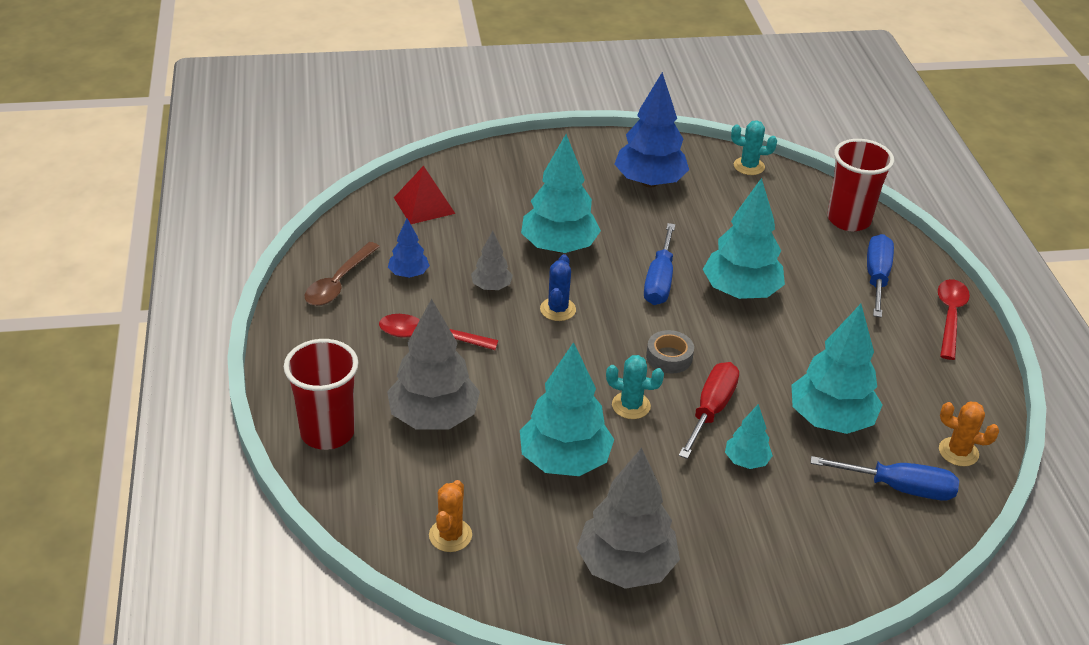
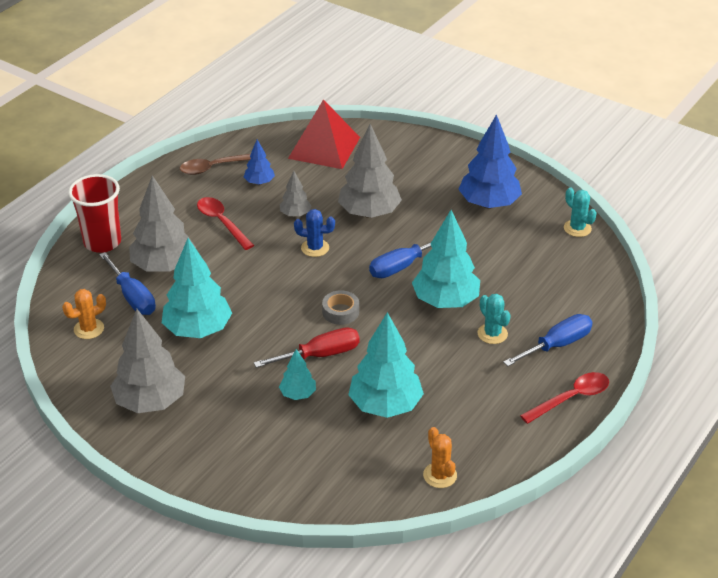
camera: 45 degrees right, 0 degrees up
red pyramid [394,166,456,224] -> red pyramid [288,99,360,169], size x1.53
turquoise tree [521,134,601,253] -> grey tree [338,124,402,218]
blue cactus [540,254,576,321] -> blue cactus turned 45 degrees clockwise [294,209,335,257]
turquoise cactus [606,355,664,419] -> turquoise cactus moved to [478,294,511,344]
blue screwdriver [810,456,959,501] -> blue screwdriver moved to [99,252,156,315]
red cup [827,139,894,231] -> none

